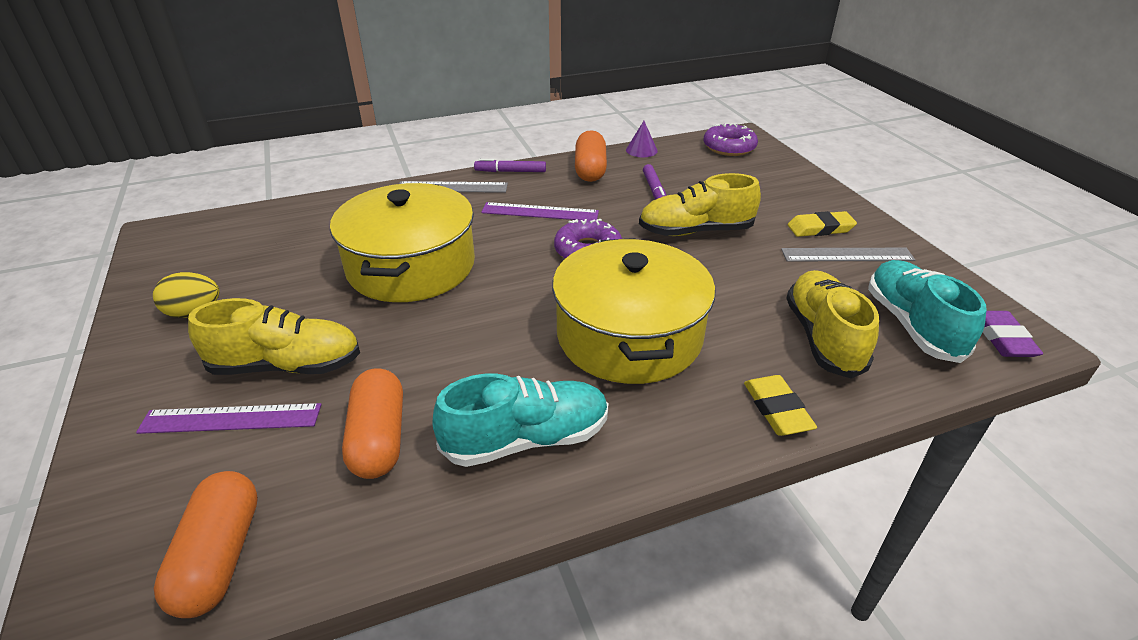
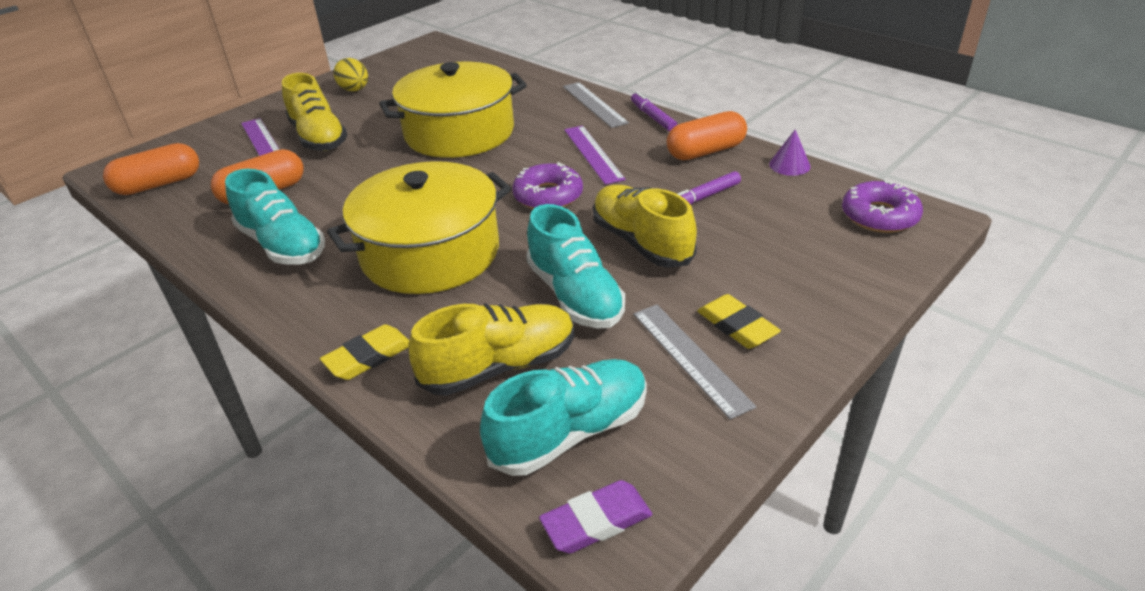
camera: 65 degrees right, 0 degrees up
none -> turquoise shoe [526,204,625,329]

